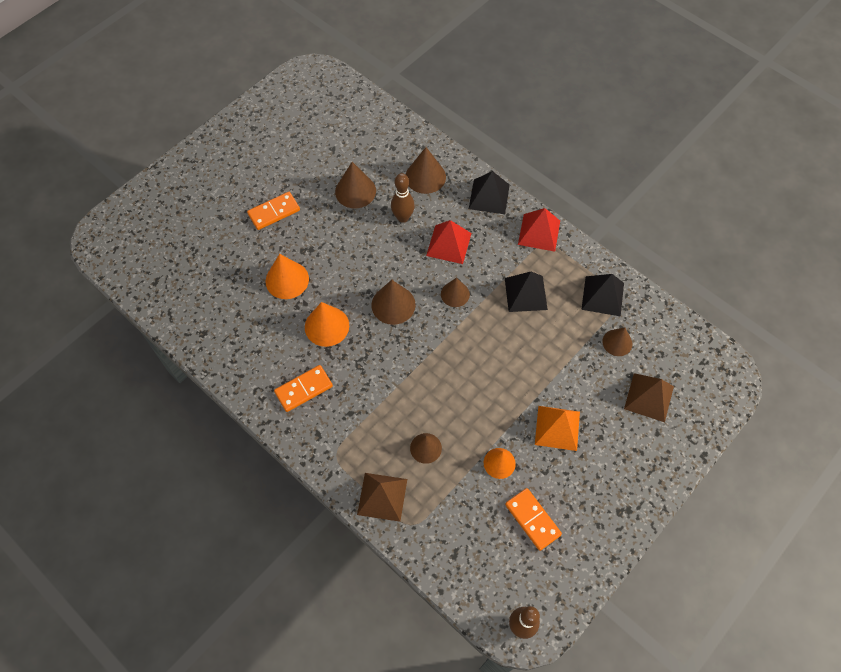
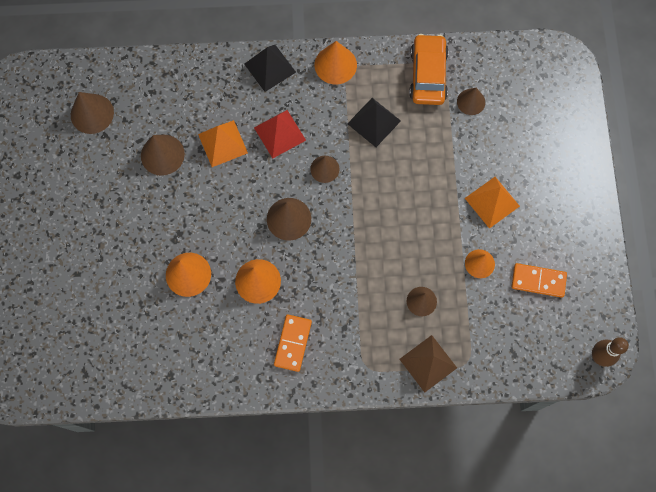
camera: 45 degrees left, 10 degrees up
orange domino [247,192,300,230] -> none
brown bowling pin [391,173,415,223] -> orange pyramid [198,120,248,167]
brown cone [406,147,446,194] -> brown cone moved to [71,92,114,134]
red pyramid [518,208,560,252] -> orange cone [315,41,357,84]
black pyramid [581,274,624,317] -> orange car [409,34,449,105]
brown pyramid [624,373,674,422] -> none

